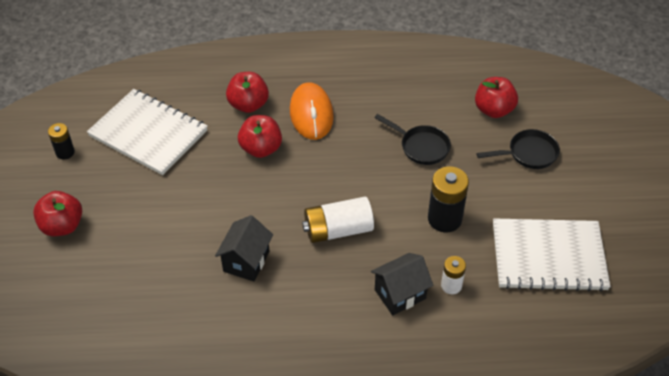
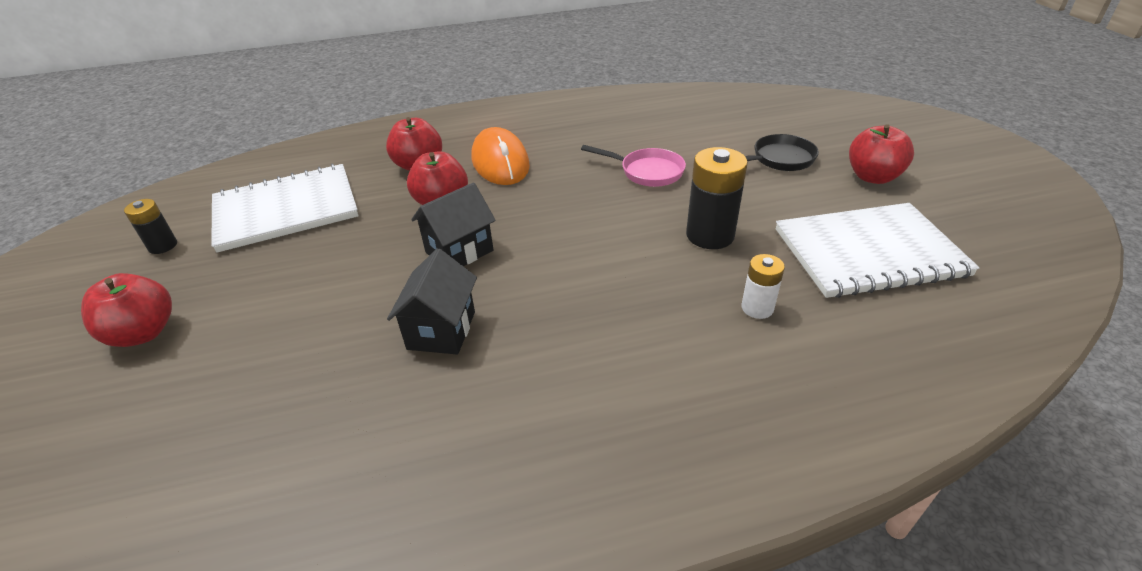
camera: 10 degrees left, 10 degrees down
white notebook [87,89,208,175] -> white notebook turned 45 degrees counterclockwise [211,164,359,253]
white battery [302,197,374,243] -> none
black house [371,253,433,315] -> black house moved to [411,182,496,266]
black pan [375,114,451,165] -> pink pan [581,145,686,187]
red apple [475,77,518,118] -> red apple moved to [849,124,914,184]

